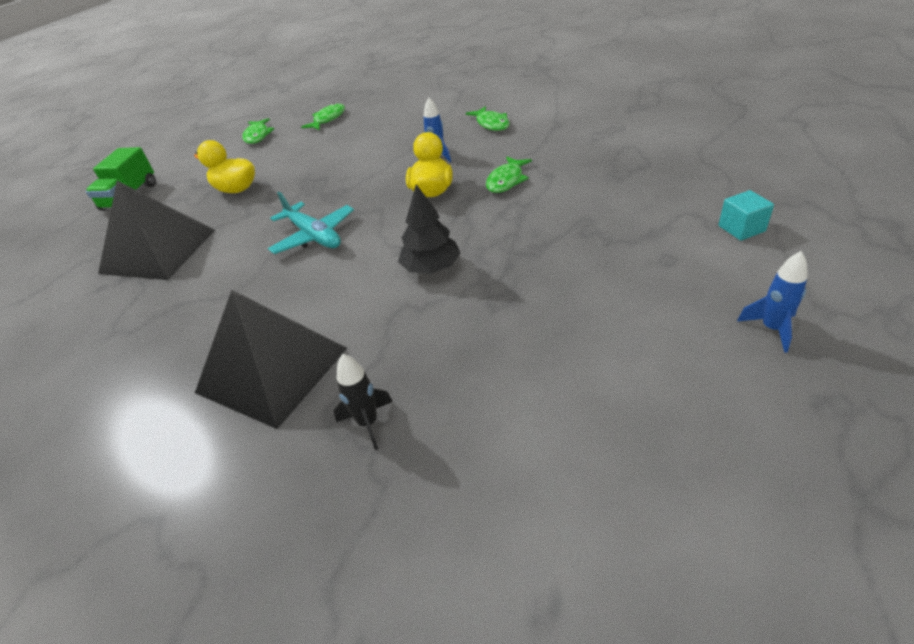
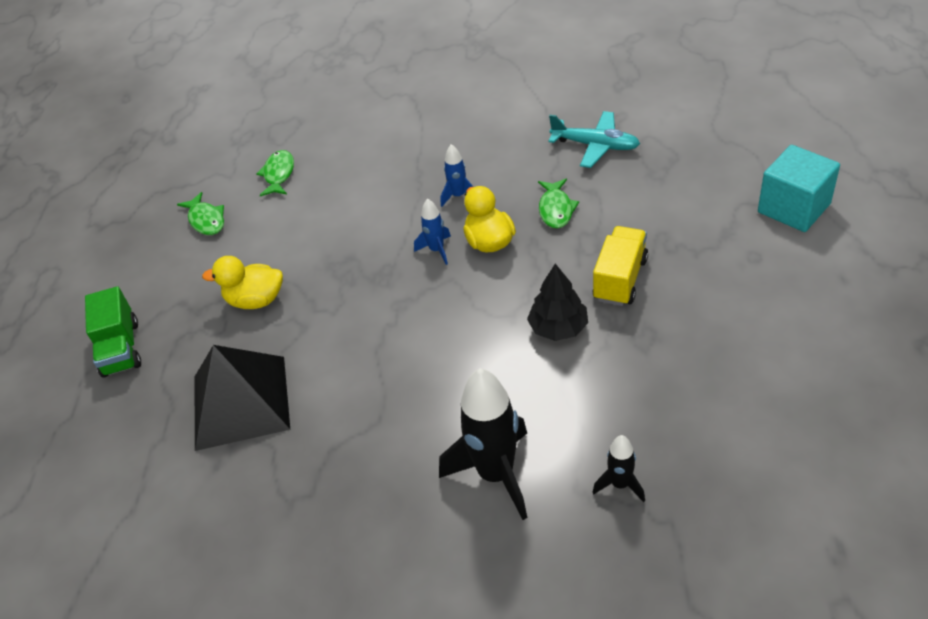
camera: 25 degrees left, 5 degrees up
black pyramid [195,290,347,429] -> black rocket [439,368,527,520]
turquoise plane [268,192,354,254] -> turquoise plane moved to [548,111,640,168]
green fish [466,106,510,131] -> none
turquoise cube [718,190,774,241] -> turquoise cube [758,145,840,232], size x1.88
blue rocket [737,251,808,353] -> blue rocket moved to [414,199,451,265]
none -> yellow truck [592,226,648,306]

